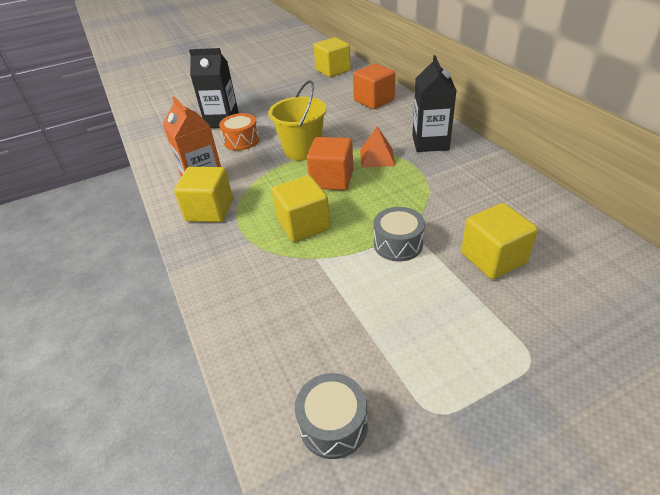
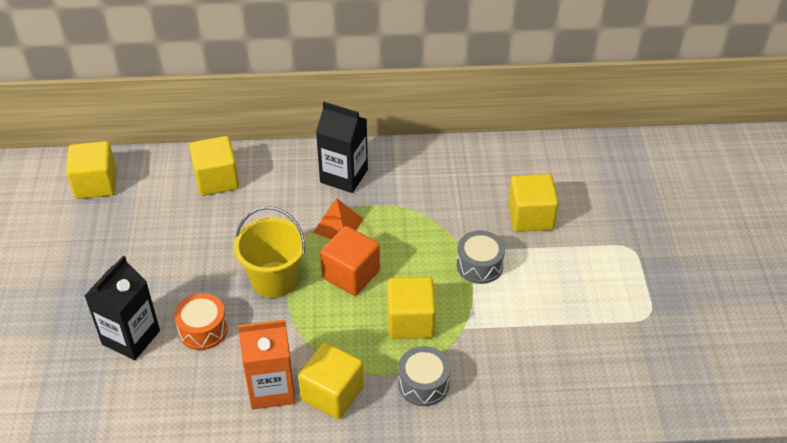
camera: 70 degrees left, 5 degrees up
grey drum [295,373,368,459] -> grey drum moved to [398,346,450,406]
orange cube [353,63,395,109] -> yellow cube [189,136,239,196]

